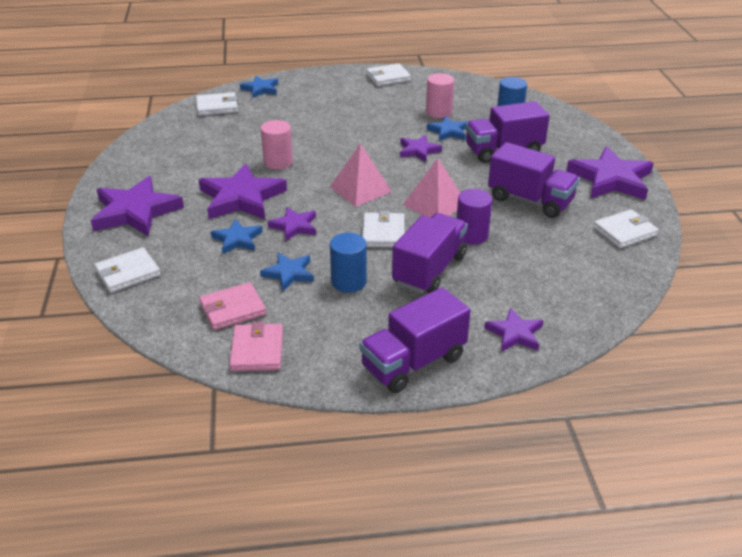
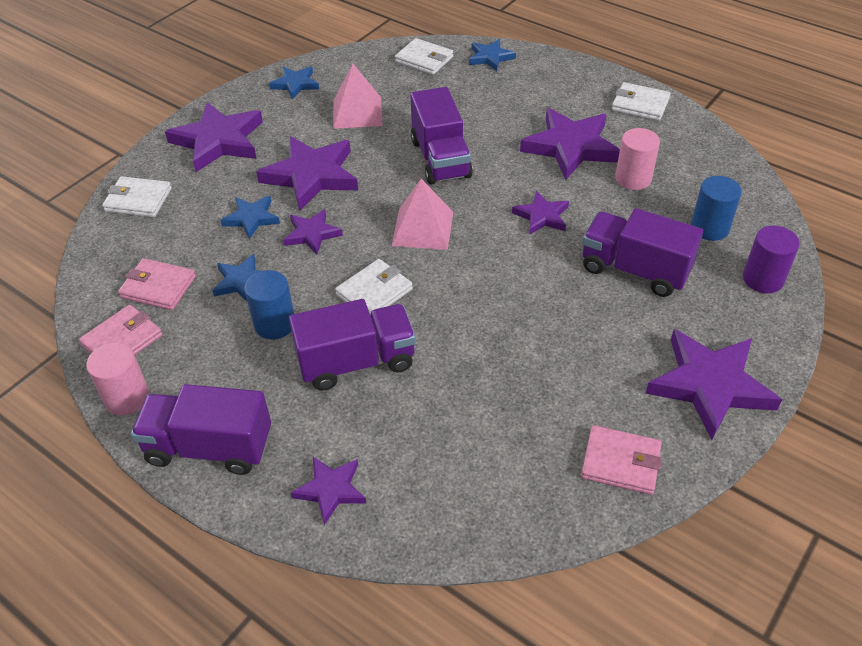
camera: 45 degrees right, 10 degrees up
pink cylinder [261,120,293,169] -> pink cylinder moved to [86,343,149,415]
pink pyramid [403,158,460,218] -> pink pyramid moved to [333,64,383,129]
blue star [427,116,467,141] -> blue star moved to [269,67,319,100]
purple cylinder [457,189,492,245] -> purple cylinder moved to [743,225,800,293]
purple truck [488,142,580,218] -> purple truck moved to [410,87,473,185]
white wallet [593,209,659,248] -> pink wallet [581,425,662,495]
none -> purple star [520,108,620,180]

